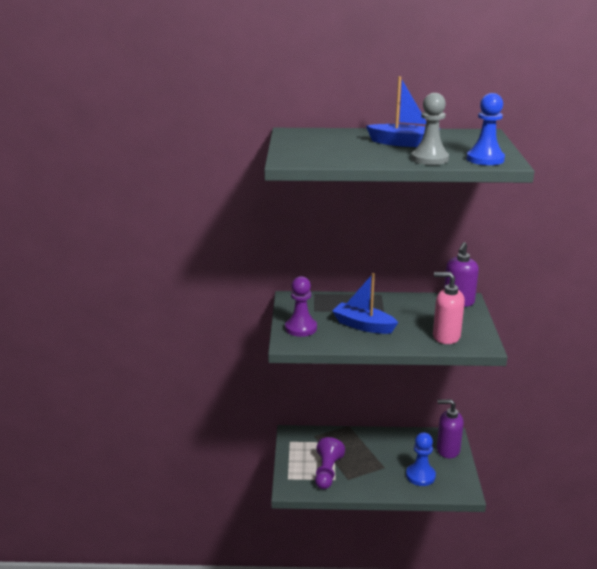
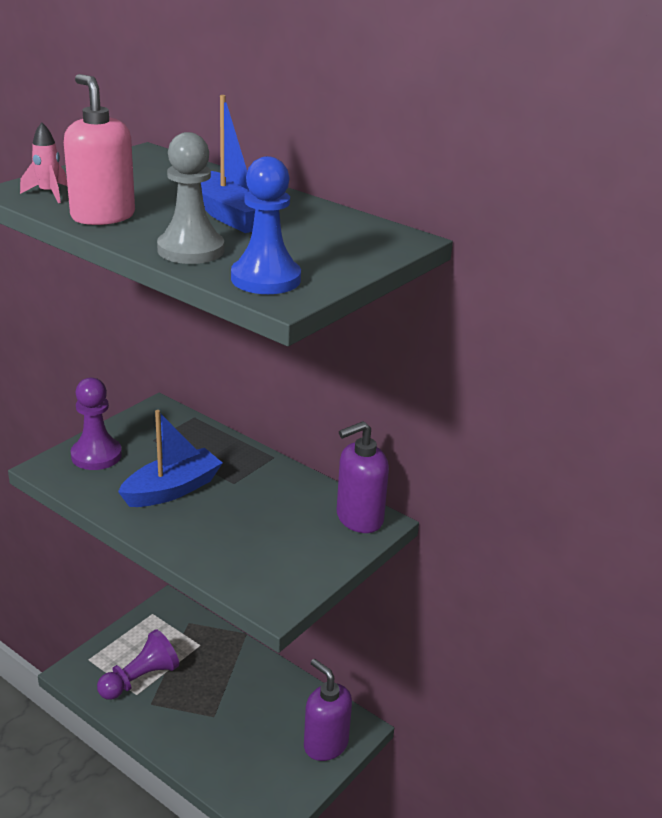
camera: 35 degrees right, 5 degrees up
blue boat [332,273,398,334] -> blue boat turned 75 degrees clockwise [118,410,222,507]
blue pawn [406,432,436,486] -> none
pink soap dispenser [433,272,465,344] -> pink soap dispenser moved to [64,74,135,225]
none -> pink rocket [20,122,67,203]

